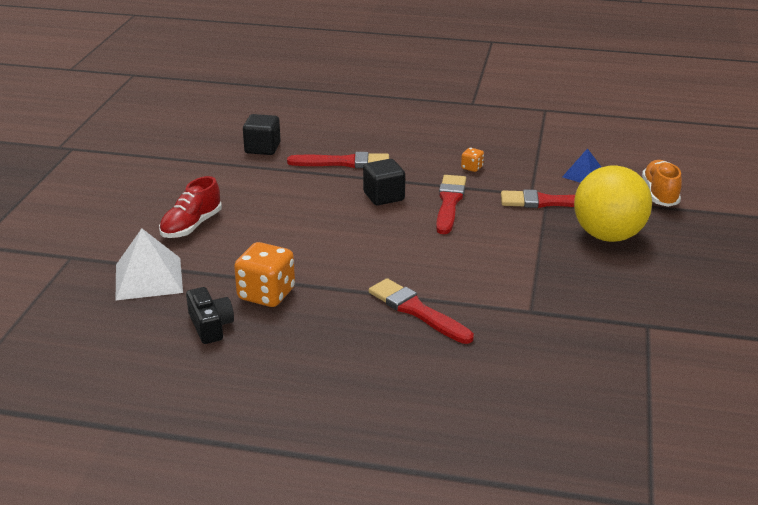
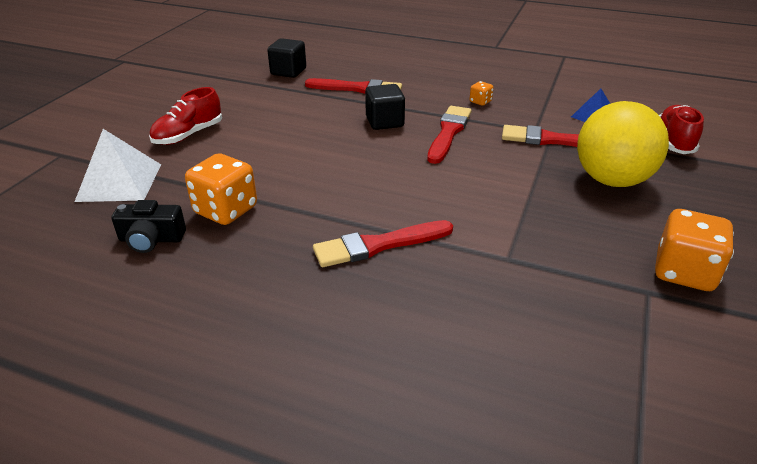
camera: 10 degrees right, 5 degrees up
black camera [186,287,234,344] -> black camera turned 105 degrees clockwise [111,200,186,253]
red brush [369,278,474,344] -> red brush turned 75 degrees counterclockwise [313,220,453,267]
orange shoe [642,160,682,207] -> red shoe [659,105,704,154]
none -> orange dice [655,209,734,291]

